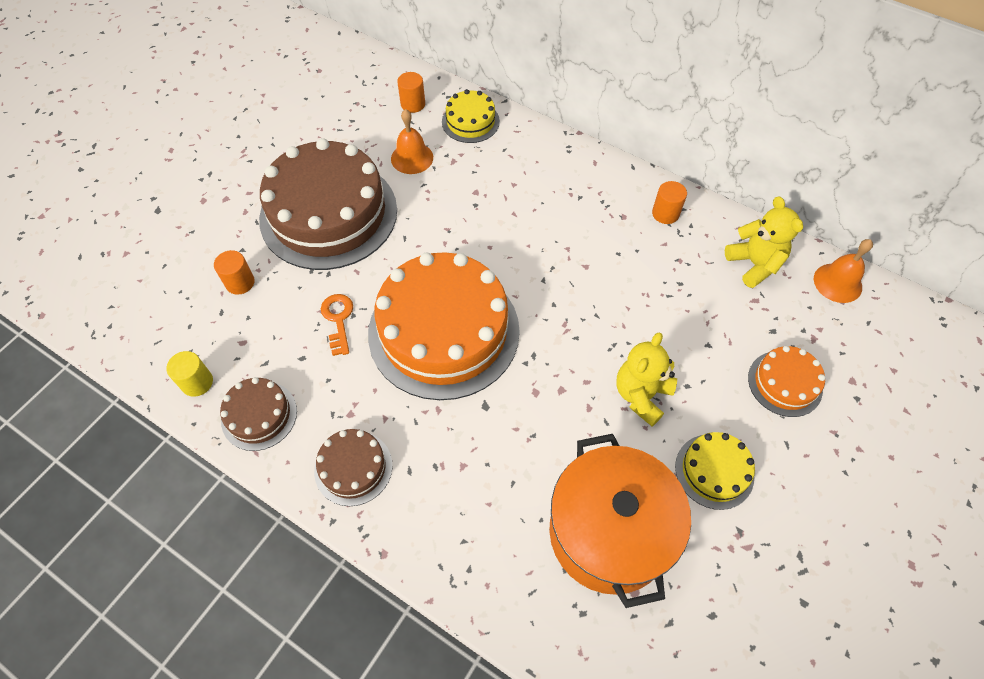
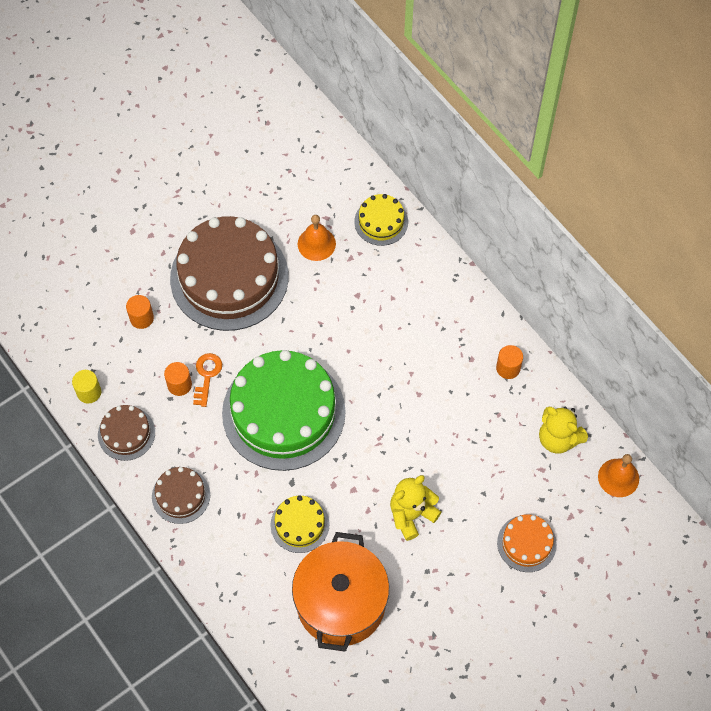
camera: 20 degrees right, 5 degrees up
orange cake [368,252,520,400] -> green cake [222,350,346,471]
orange cylinder [397,72,425,113] -> orange cylinder moved to [164,362,192,396]
yellow cake [675,432,755,510] -> yellow cake moved to [270,496,329,553]
yellow teddy bear [725,196,803,288] -> yellow teddy bear turned 135 degrees clockwise [539,407,588,454]

